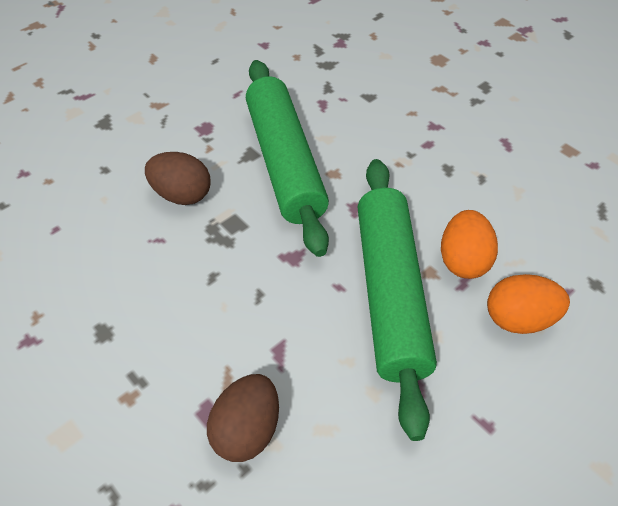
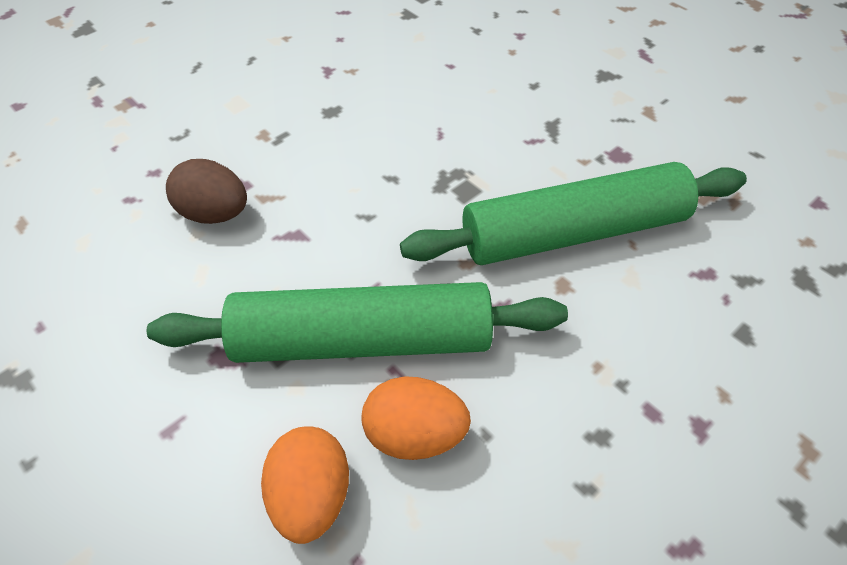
camera: 90 degrees right, 0 degrees up
brown egg [145,152,210,205] -> none

